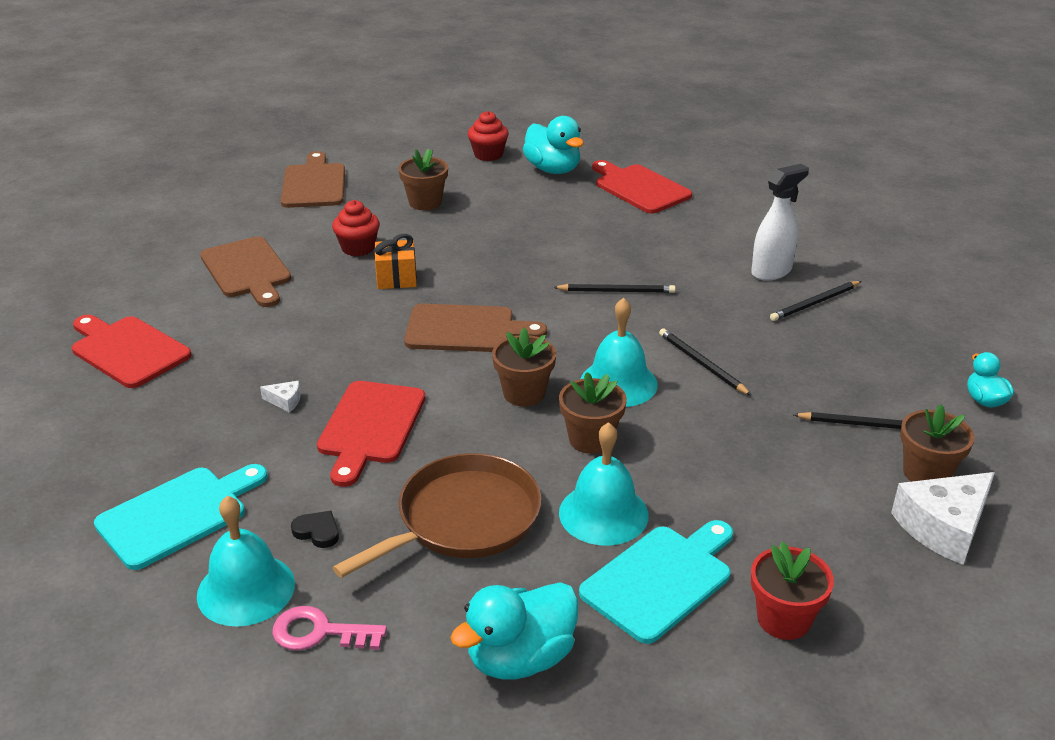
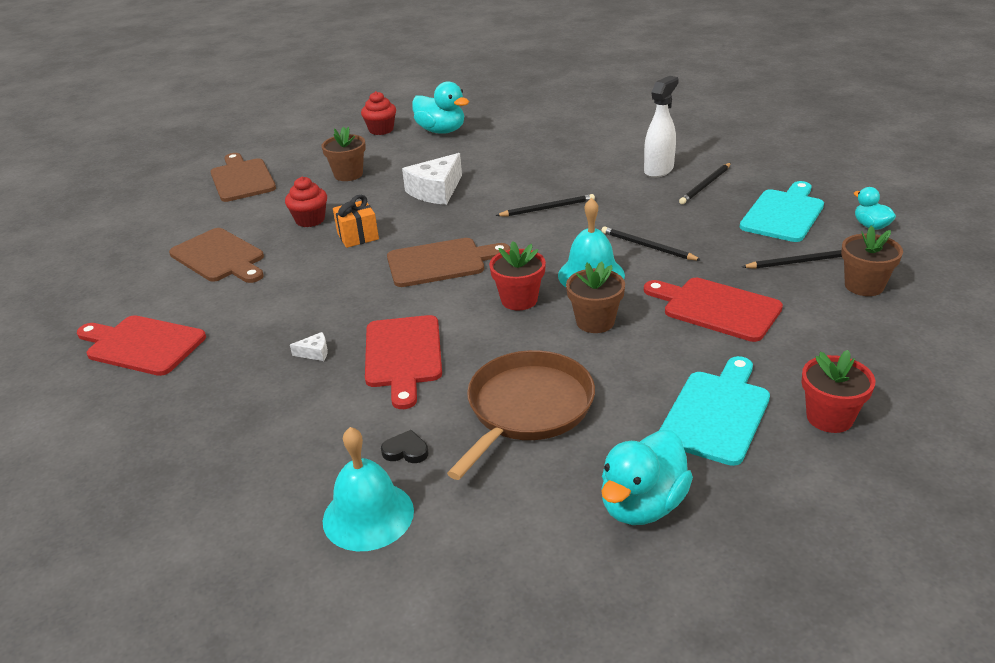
camera: 15 degrees left, 0 degrees up
turquoise cutting board [94,464,268,570] -> turquoise cutting board moved to [740,181,824,242]
pink key [272,606,387,650] -> none
brown flower pot [492,328,556,406] -> red flower pot [489,241,546,310]
turquoise bell [559,422,649,546] -> none
red cutting board [592,160,692,214] -> red cutting board moved to [644,278,783,342]
white cheese [891,472,995,565] -> white cheese moved to [402,153,462,205]

